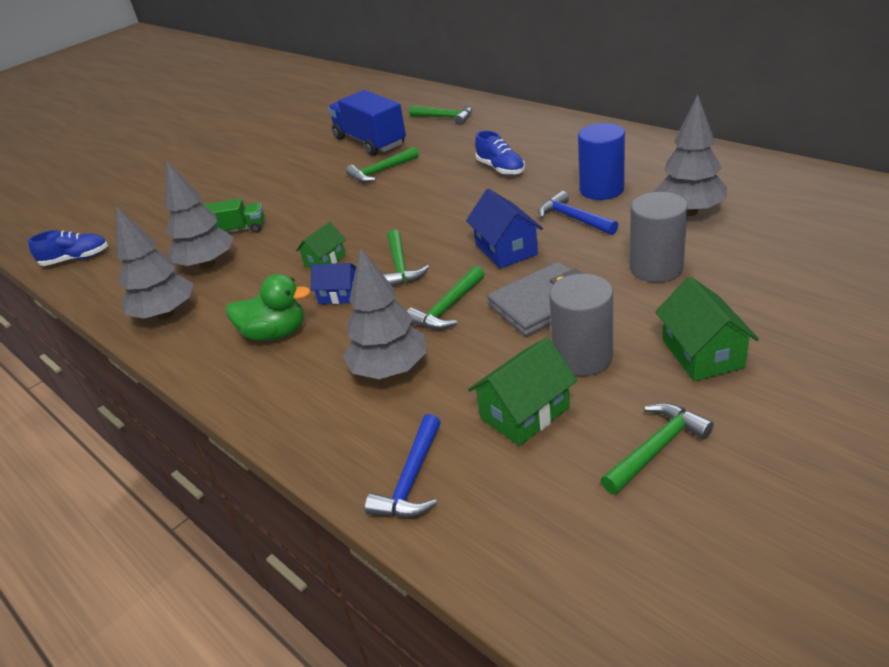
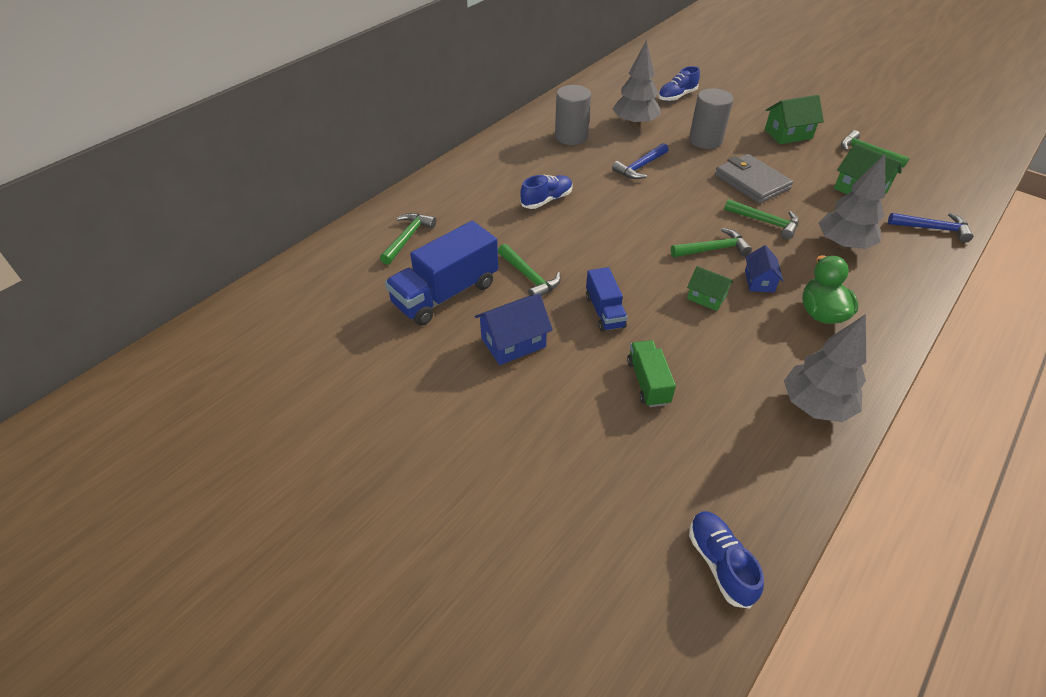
camera: 100 degrees left, 10 degrees up
grey tree [165,161,234,269] -> none
blue house [466,189,543,269] -> blue house moved to [475,294,553,365]
grey cylinder [549,274,613,376] -> grey cylinder moved to [555,85,591,145]
blue cylinder [578,123,625,200] -> none
none -> blue truck [586,267,628,332]
none -> blue shoe [658,66,700,101]

